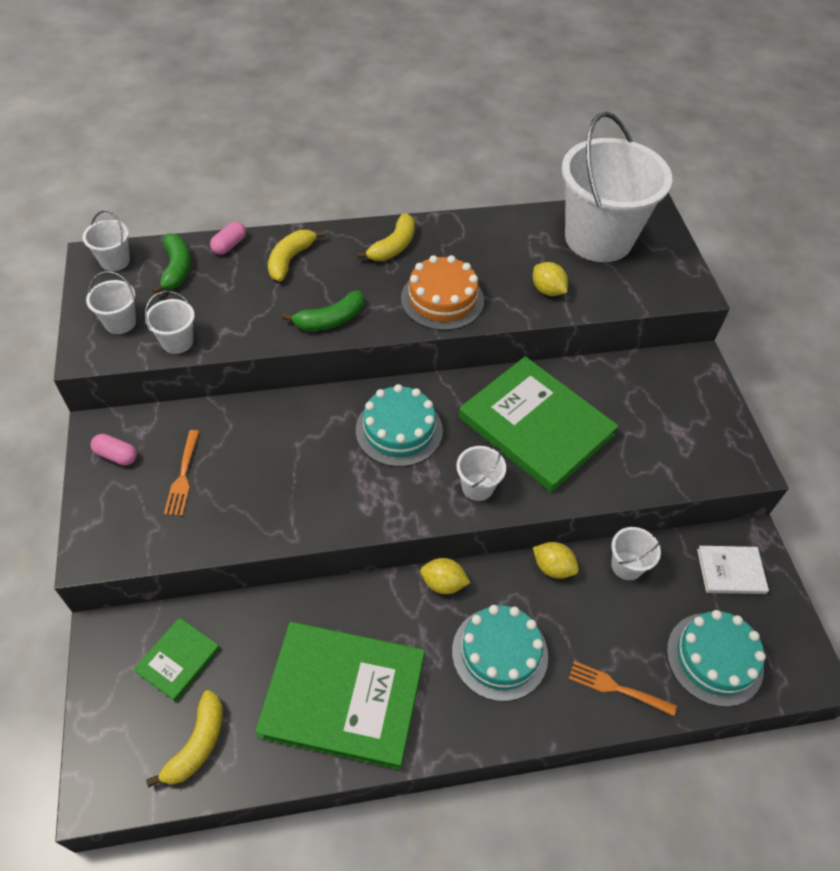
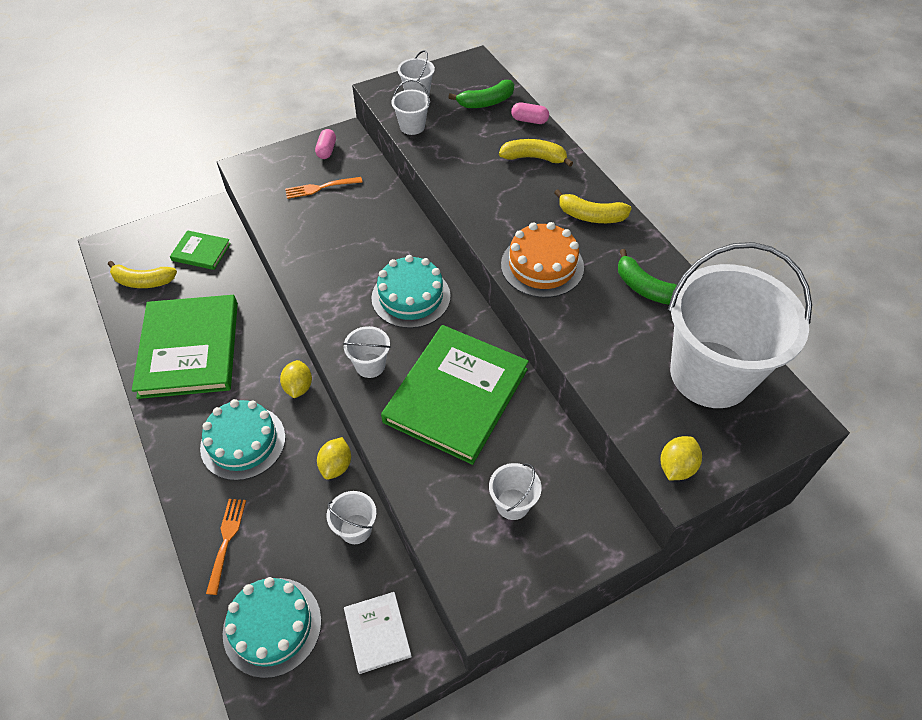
camera: 75 degrees right, 0 degrees up
white bucket [83,210,130,271] -> white bucket moved to [489,463,542,520]
green banana [282,291,364,331] -> green banana moved to [618,249,677,305]
yellow lemon [533,262,568,296] -> yellow lemon moved to [661,436,702,480]

